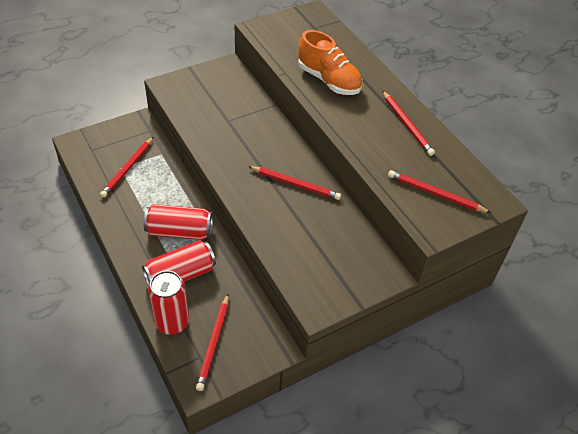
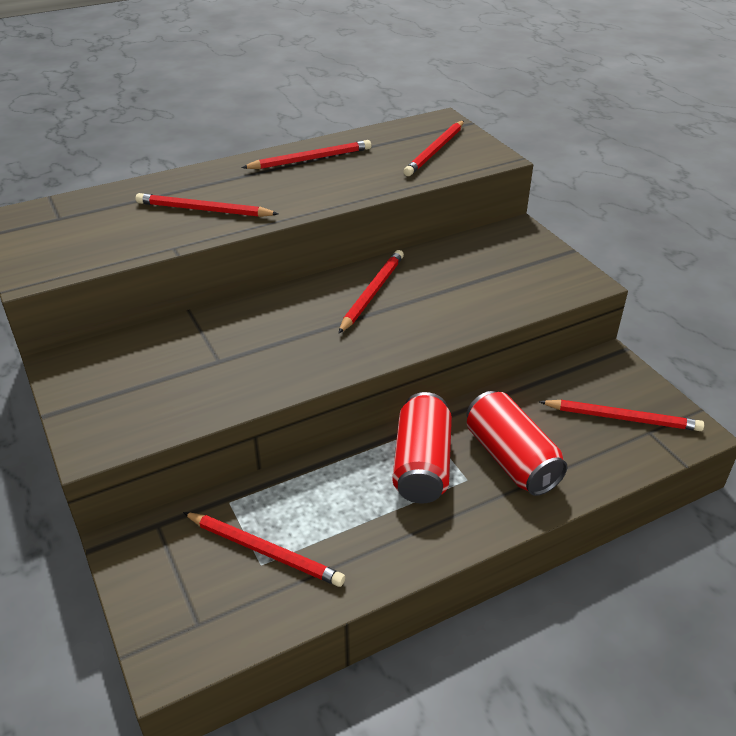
camera: 85 degrees left, 10 degrees down
red can [148,271,189,335] -> none
orange shoe [298,30,363,95] -> red pencil [136,193,279,217]

